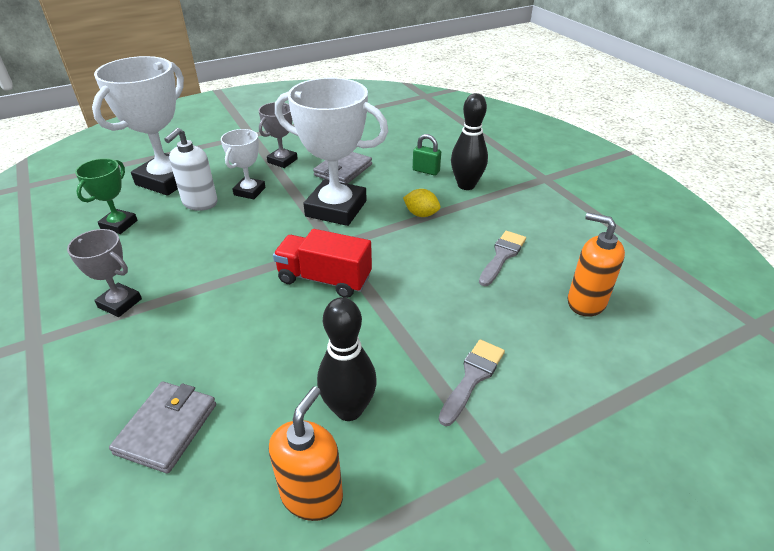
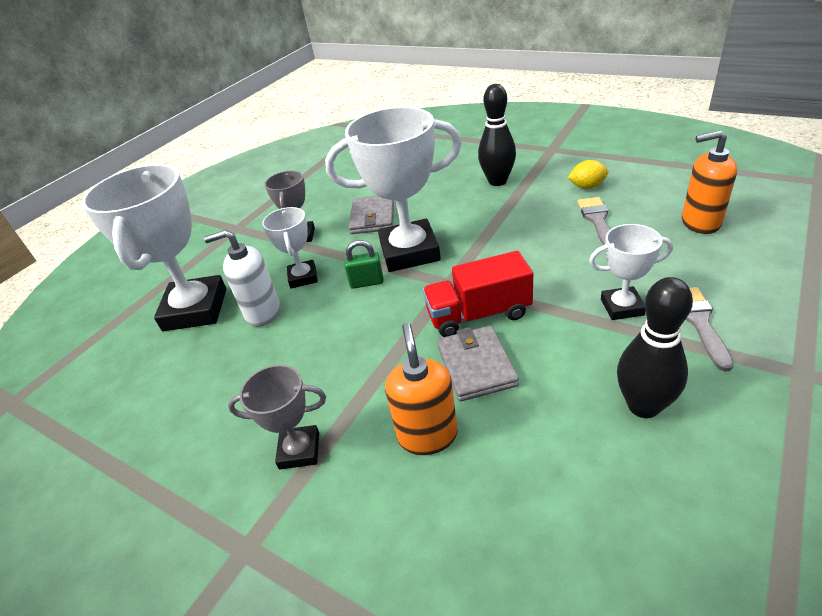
camera: 25 degrees left, 0 degrees up
green trophy [75,158,138,234] -> none
grey wallet [109,382,216,474] -> grey wallet moved to [437,325,519,402]
white soap dispenser [164,128,218,211] -> white soap dispenser turned 90 degrees clockwise [204,230,280,327]
orange soap dispenser [269,386,343,521] -> orange soap dispenser moved to [385,323,458,455]
yellow lemon [403,189,440,217] -> yellow lemon moved to [568,160,609,189]
green padlock [413,134,441,176] -> green padlock moved to [344,240,384,289]
none -> white trophy [589,224,673,320]

